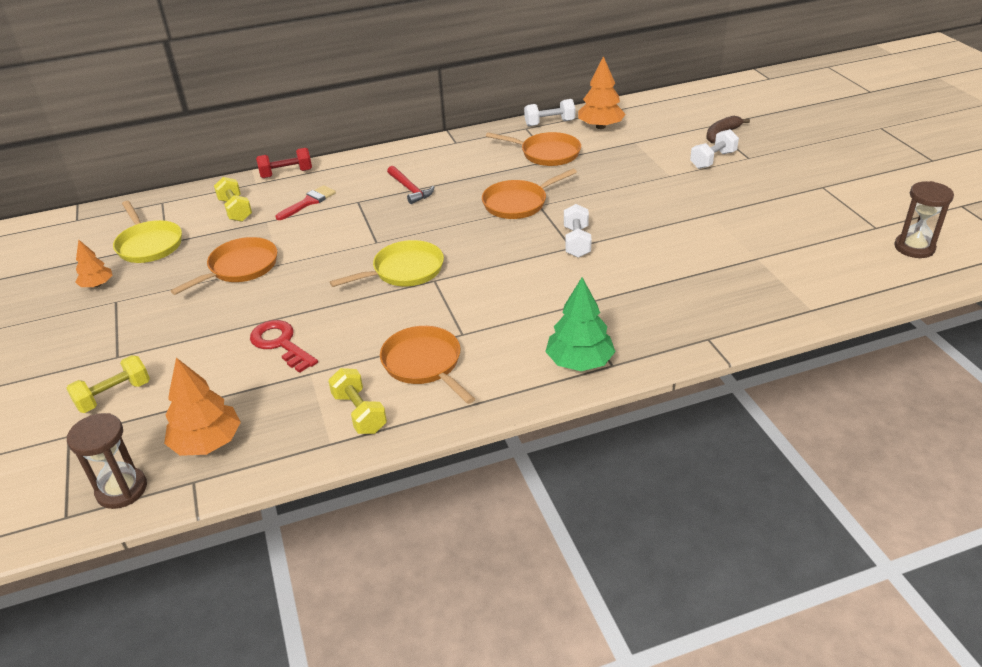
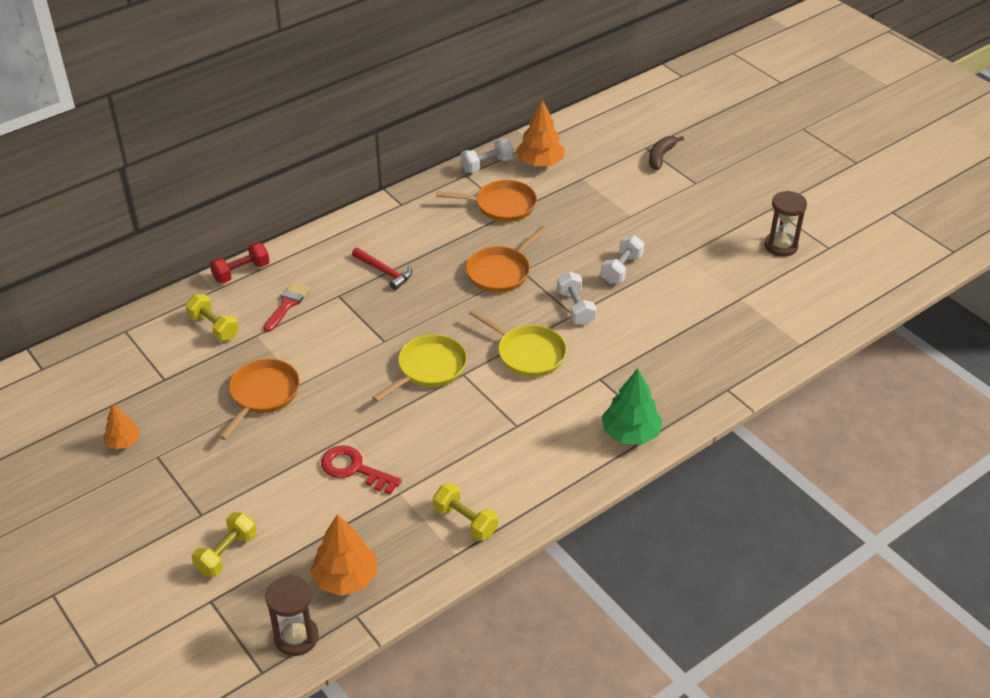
camera: 20 degrees left, 5 degrees up
yellow pan [113,201,182,263] -> yellow pan moved to [469,309,567,377]
orange pan [380,326,475,404] -> none
white dumbbell [690,129,739,169] -> white dumbbell moved to [601,235,644,284]
brown hourglass [894,181,954,258] -> brown hourglass moved to [764,191,807,257]

